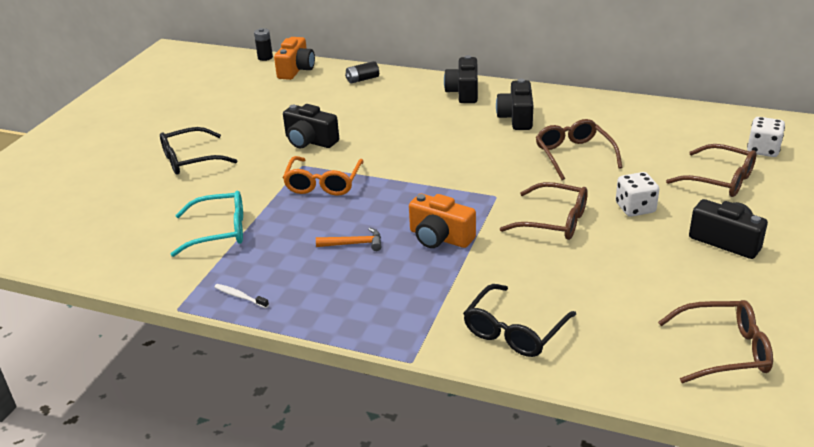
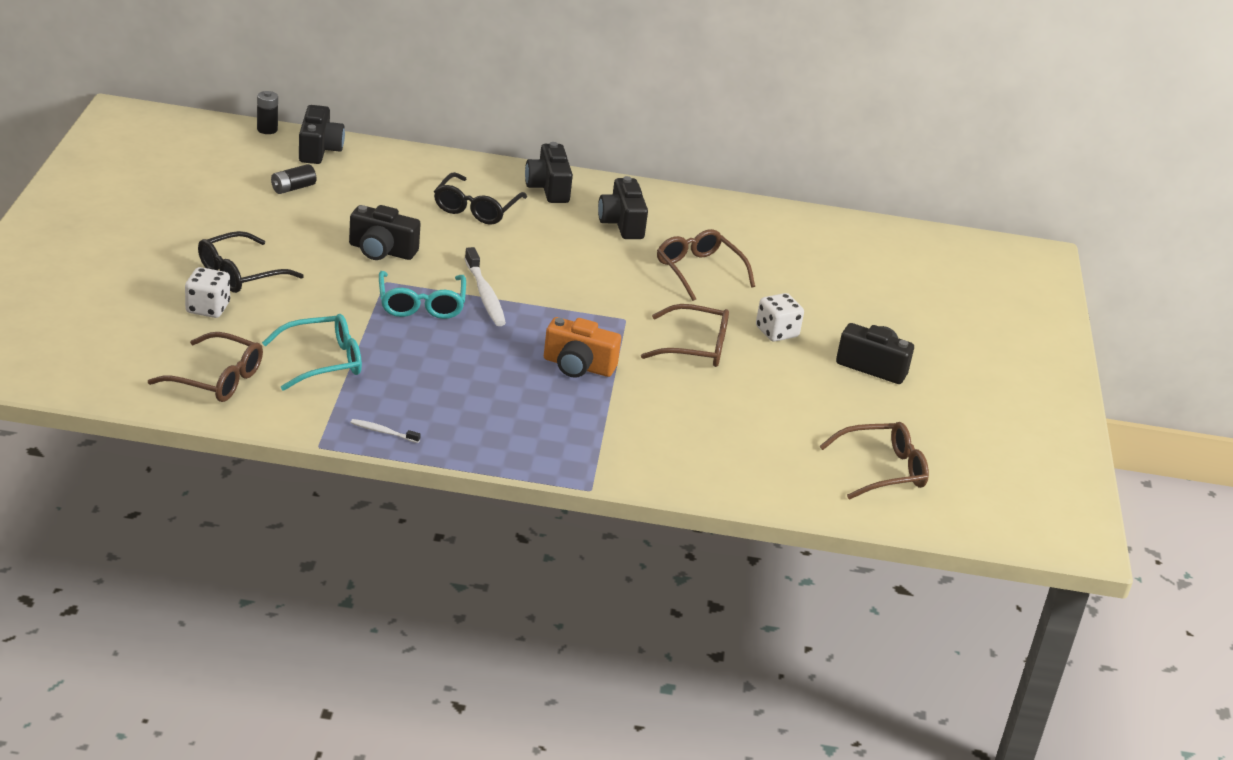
camera: 20 degrees left, 0 degrees up
orange camera [274,37,315,80] -> black camera [299,105,345,164]
orange glasses [283,156,364,196] -> turquoise glasses [379,271,466,319]
orange hammer [316,227,382,251] -> none
black battery [345,61,379,84] -> black battery moved to [271,164,316,194]
black glasses [463,284,576,357] -> black glasses moved to [434,172,527,225]
brown glasses [666,144,756,197] -> brown glasses moved to [148,332,263,402]
white dice [747,117,785,157] -> white dice moved to [185,267,230,318]
none -> white toothbrush [465,247,506,326]

